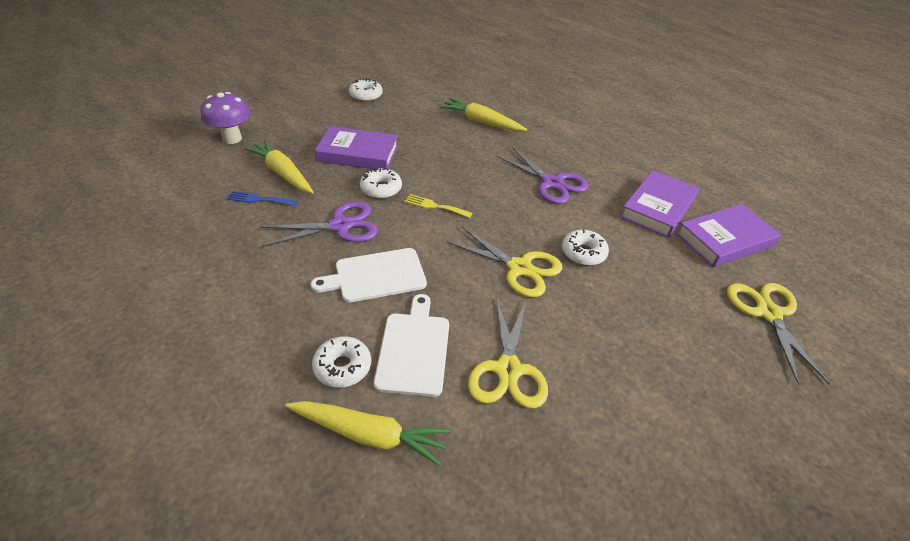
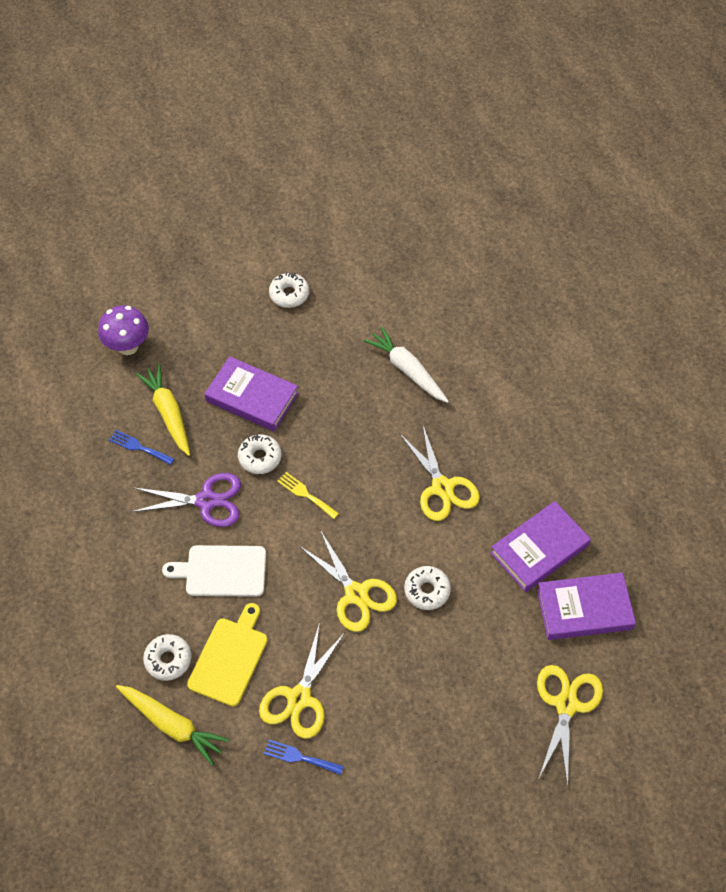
camera: 20 degrees right, 15 degrees up
white cutting board [374,294,449,397] -> yellow cutting board [187,603,268,706]
yellow carrot [440,98,527,132] -> white carrot [363,326,449,403]
purple scissors [497,148,589,204] -> yellow scissors [399,426,480,521]
none -> blue fork [264,740,344,775]

